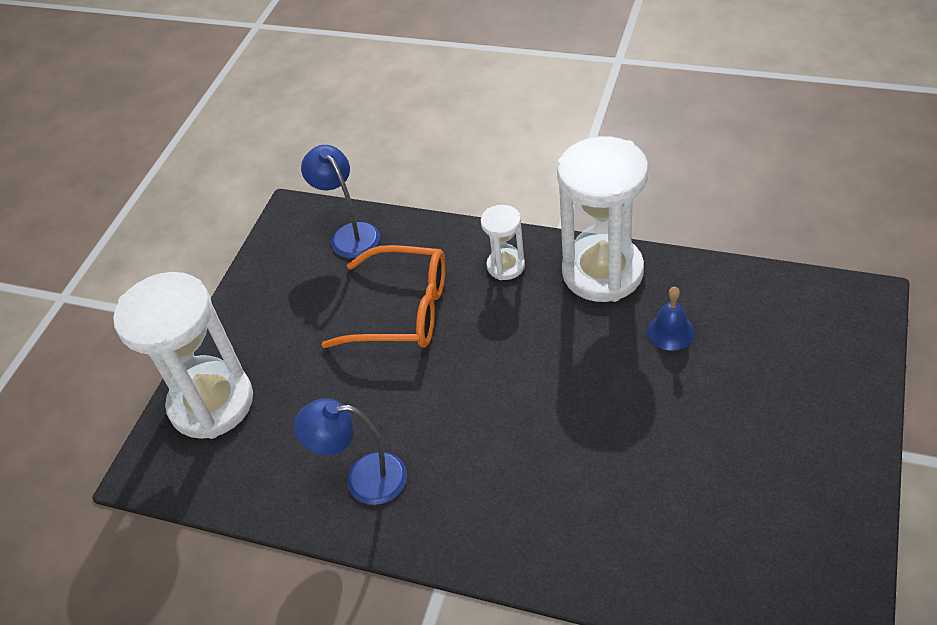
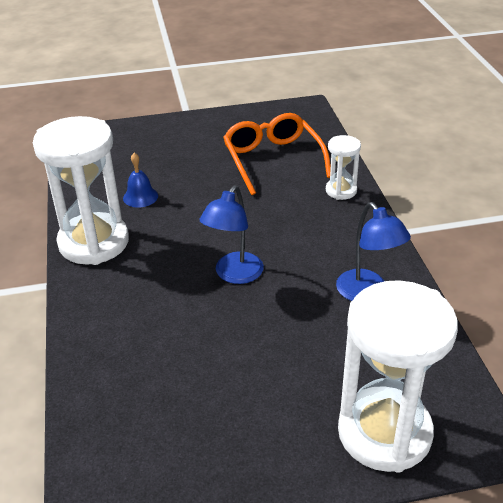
camera: 125 degrees left, 10 degrees down
blue lamp [301,145,380,258] -> blue lamp moved to [199,185,264,284]
orange glasses [322,245,446,348] -> orange glasses moved to [223,113,331,195]
white hourglass [481,205,525,280] -> white hourglass moved to [326,135,361,200]

